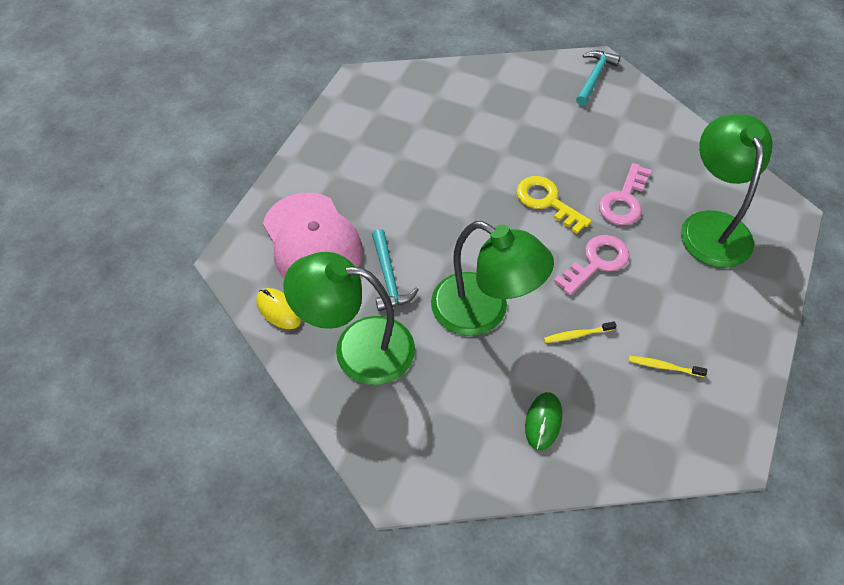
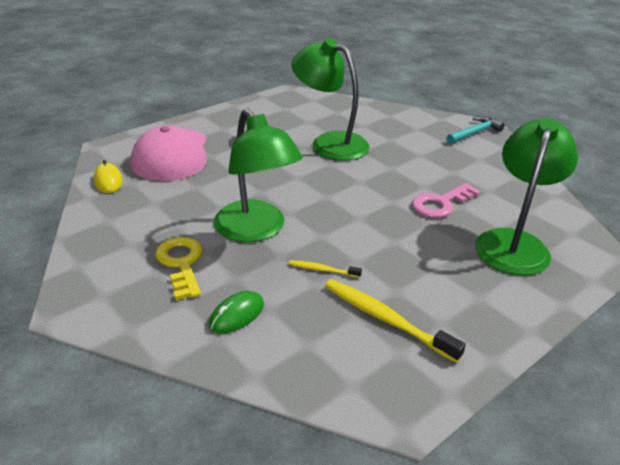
camera: 25 degrees right, 20 degrees down
green lamp [283,252,415,385] -> green lamp moved to [291,38,370,160]
turquoise hammer [372,229,419,311] -> none
yellow key [516,176,591,234] -> yellow key moved to [155,237,203,300]
pink key [554,235,630,295] -> none
yellow toothbrush [628,356,707,377] -> yellow toothbrush [325,279,466,363], size x1.94

